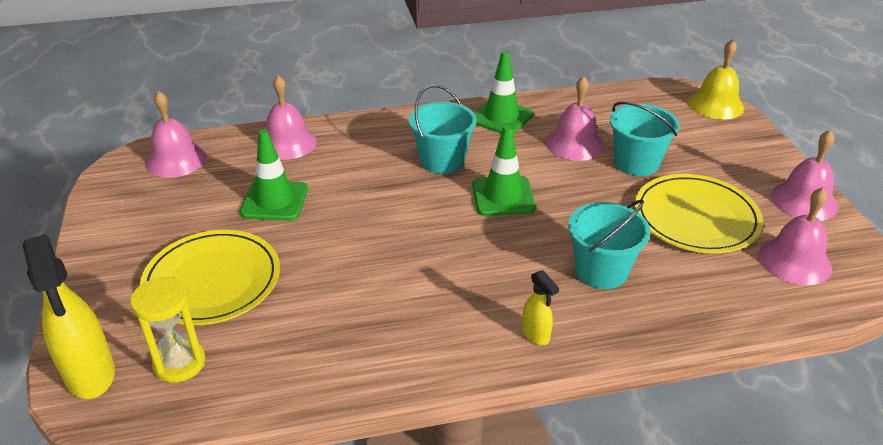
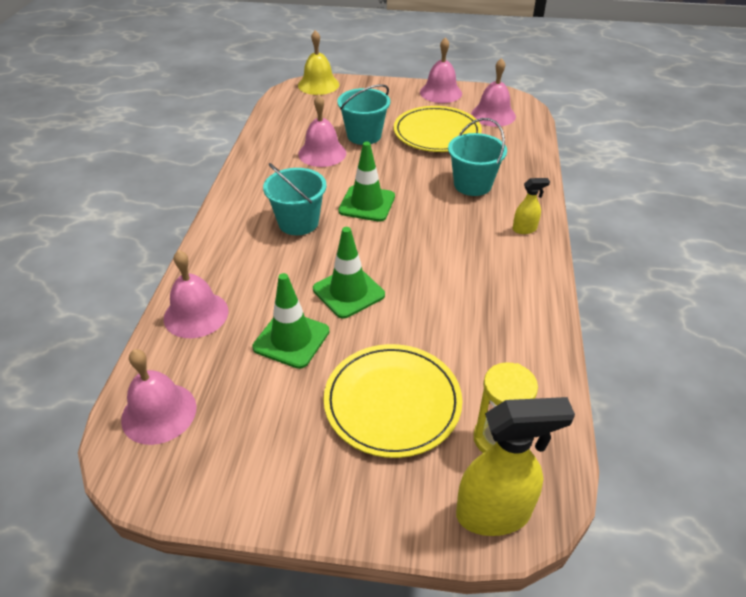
camera: 70 degrees left, 5 degrees up
green traffic cone [474,51,534,134] -> green traffic cone moved to [313,227,385,319]

